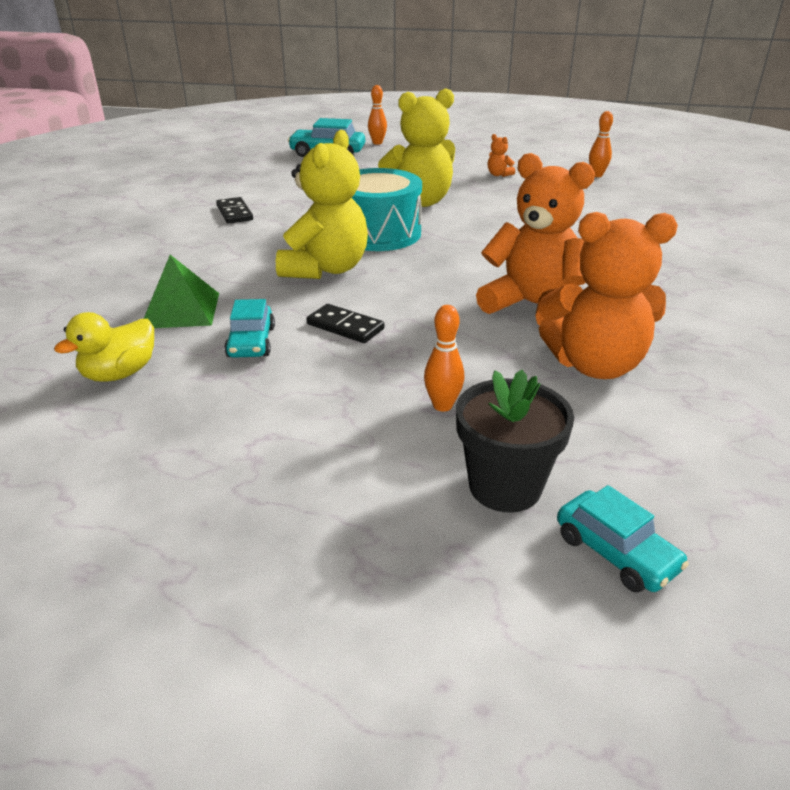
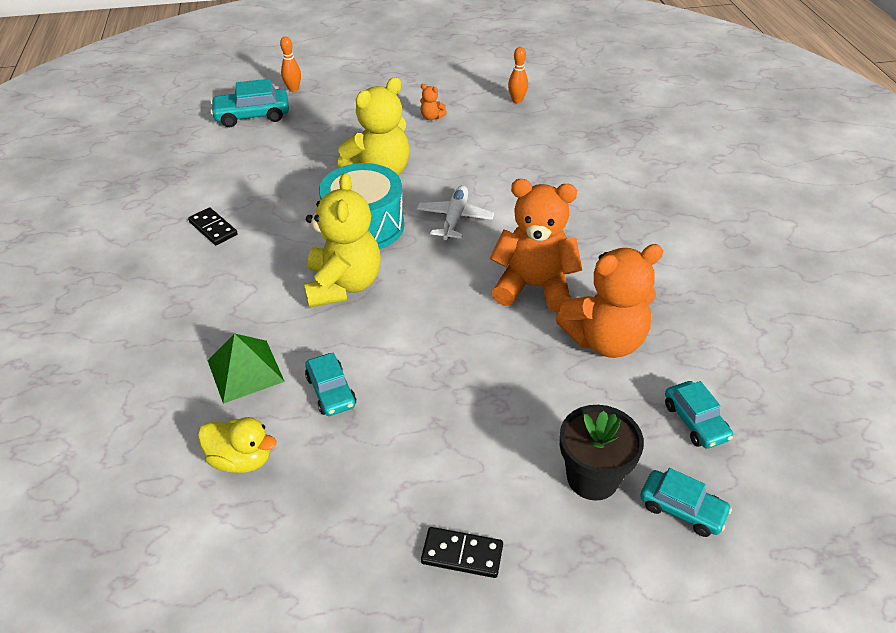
camera: 20 degrees left, 10 degrees up
yellow duck [54,312,154,382] -> yellow duck turned 90 degrees counterclockwise [198,417,277,473]
black domino [307,304,384,343] -> black domino moved to [421,527,503,578]
orange bowling pin [424,305,464,412] -> none
none -> white plane [417,185,494,240]
none -> turquoise car [665,381,733,449]

